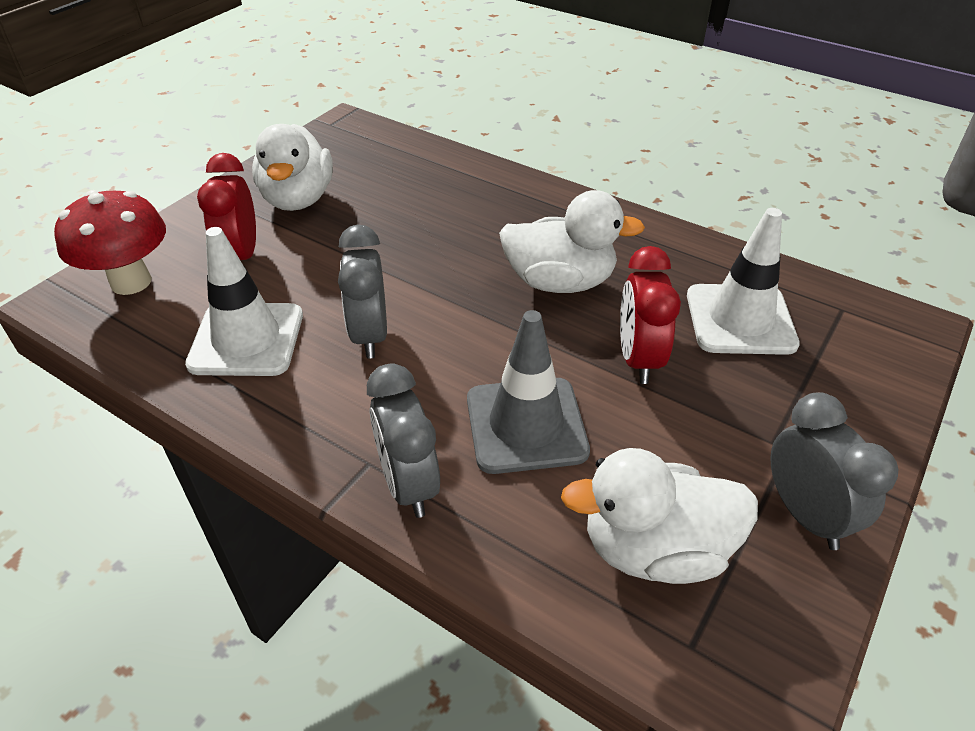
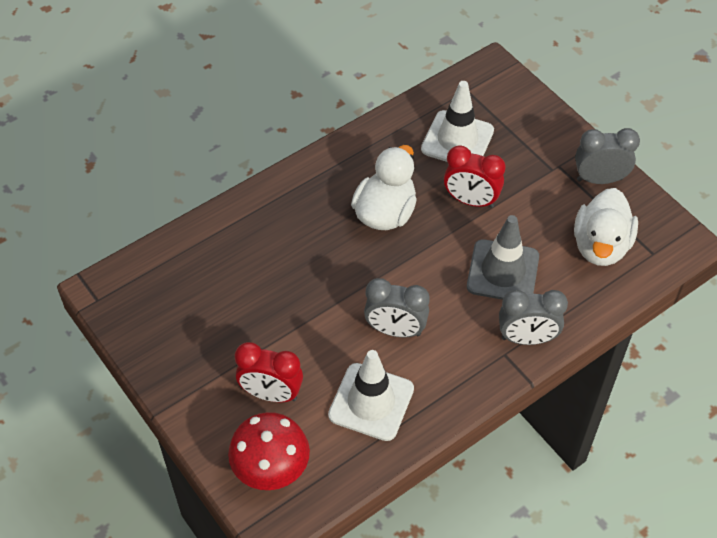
camera: 70 degrees left, 10 degrees up
white duck [252,124,333,211] -> none

